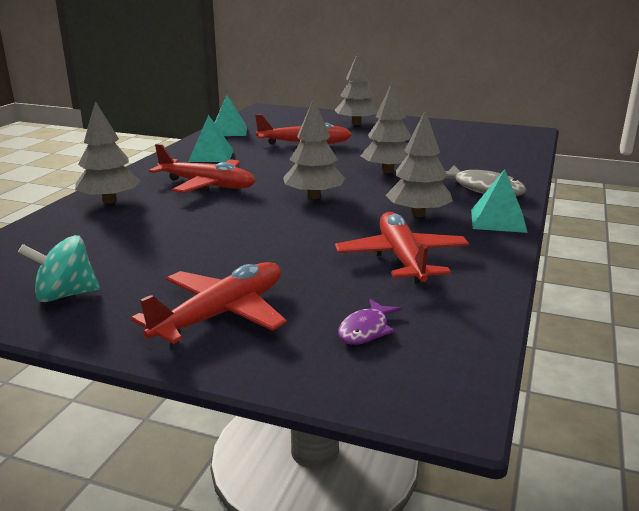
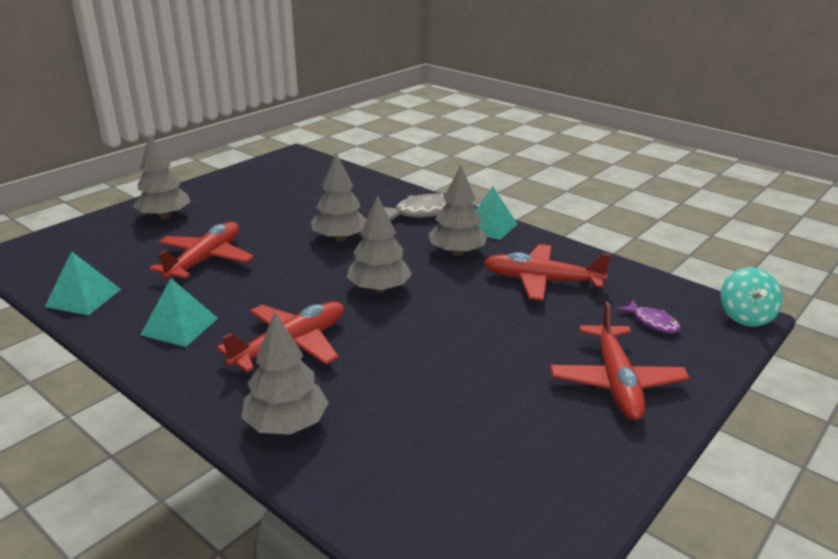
camera: 70 degrees left, 5 degrees up
turquoise spinning top [18,235,100,302] -> turquoise spinning top moved to [721,267,783,327]
red plane [131,262,287,344] -> red plane turned 150 degrees counterclockwise [550,302,690,420]

